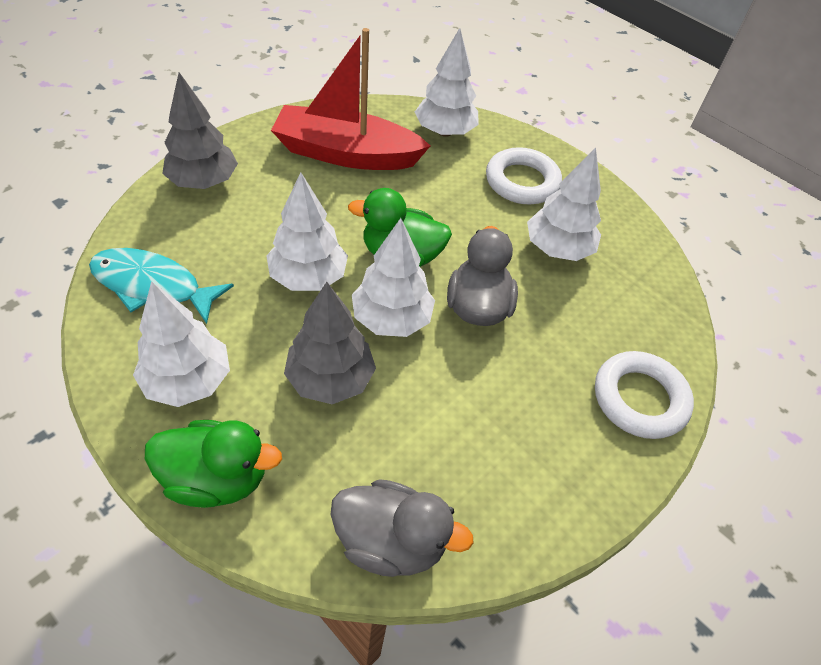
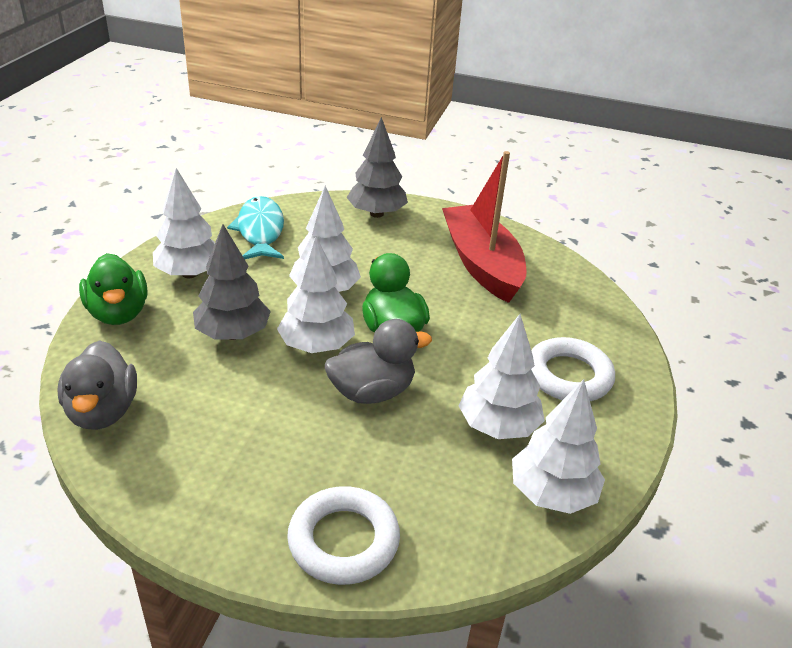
camera: 65 degrees right, 15 degrees down
white tree [415,28,479,137] -> white tree moved to [512,379,605,514]

